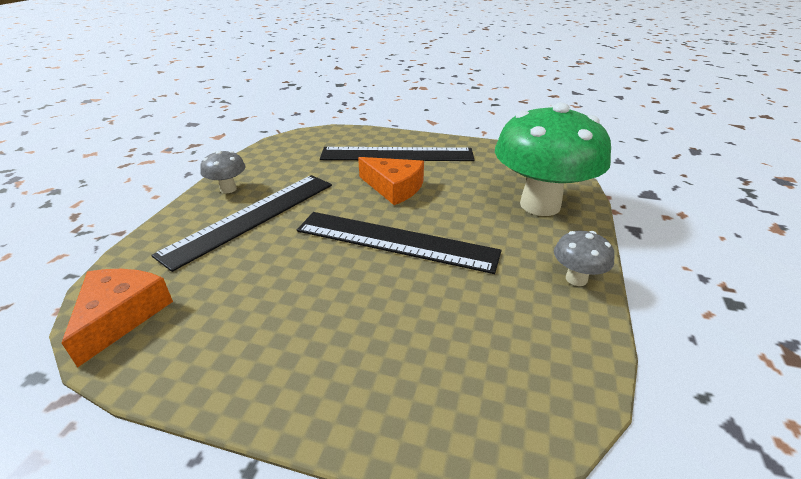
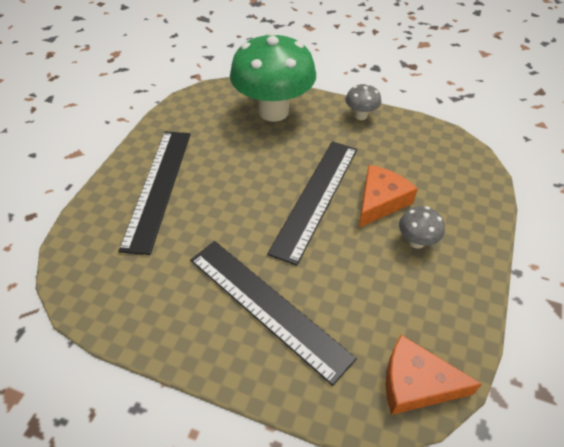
camera: 85 degrees left, 15 degrees up
grey mushroom [200,150,246,193] -> grey mushroom moved to [399,206,445,248]
orange cheese [358,157,424,205] -> orange cheese moved to [359,165,418,228]

